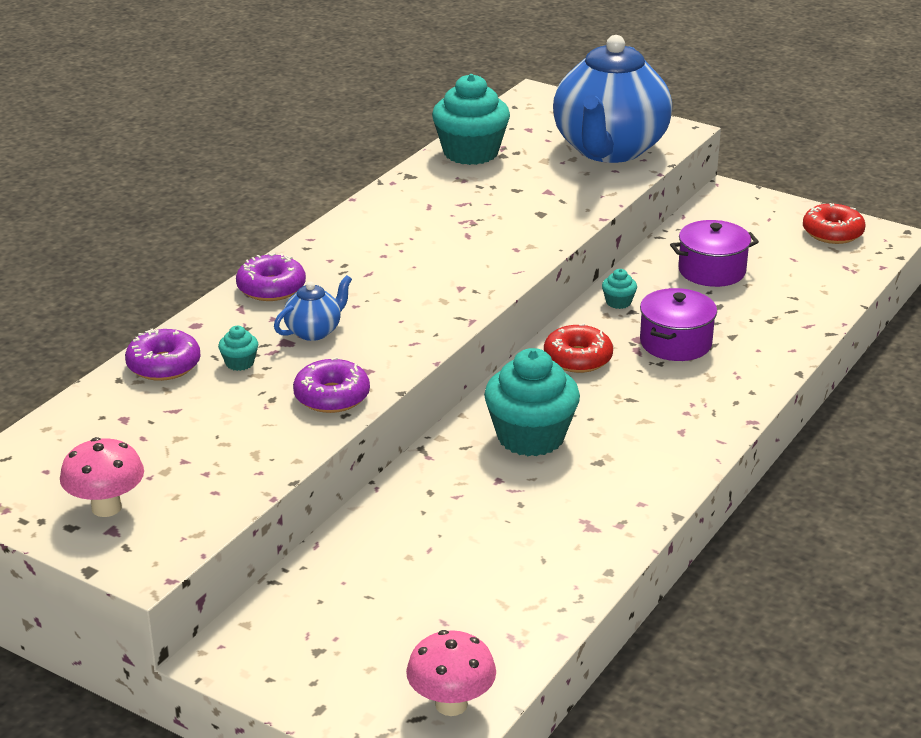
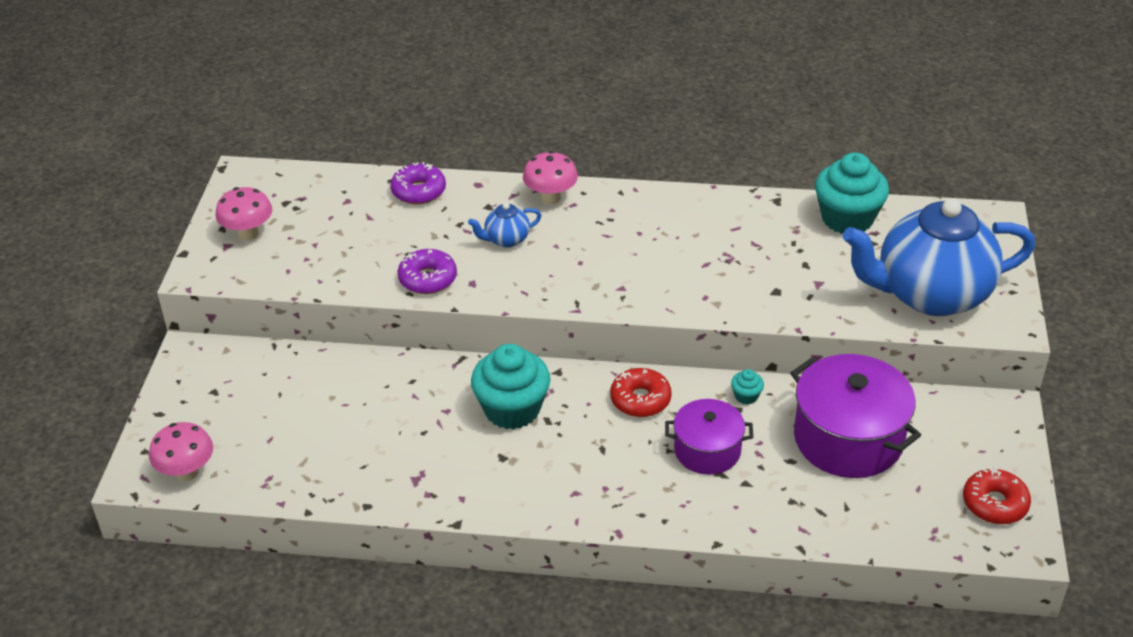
camera: 65 degrees right, 10 degrees up
turquoise cupcake [218,326,258,371] -> none
purple donut [236,253,306,301] -> pink mushroom [523,151,578,204]
blue teapot [274,275,352,341] -> blue teapot turned 135 degrees clockwise [468,203,542,248]
purple pot [670,220,759,287] -> purple pot [791,354,921,478], size x1.65

